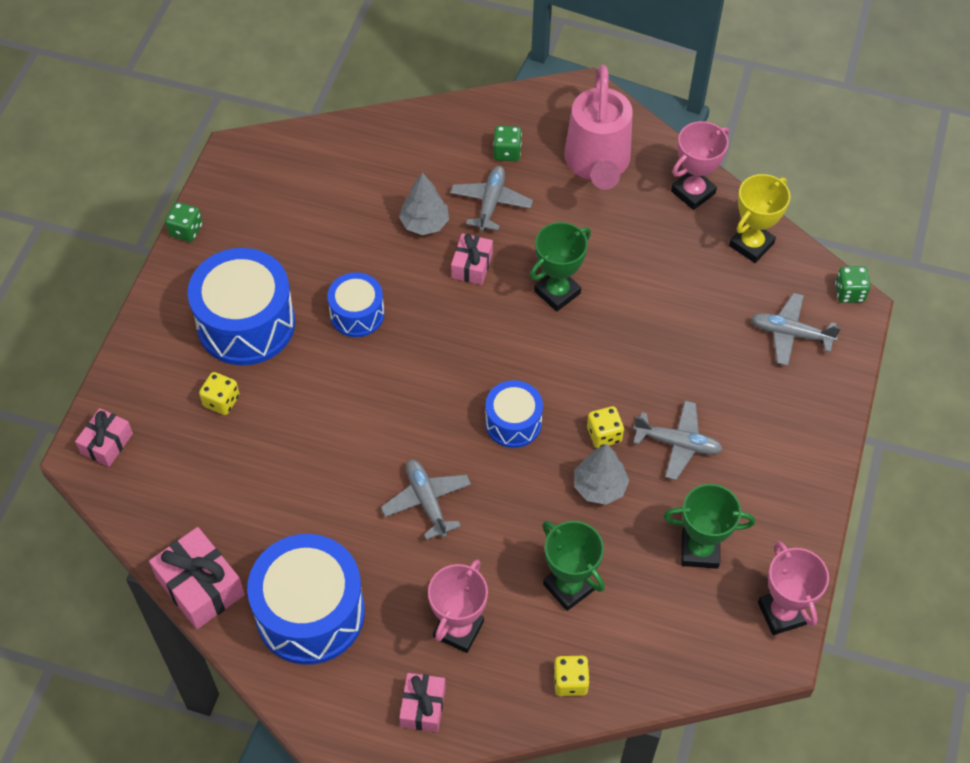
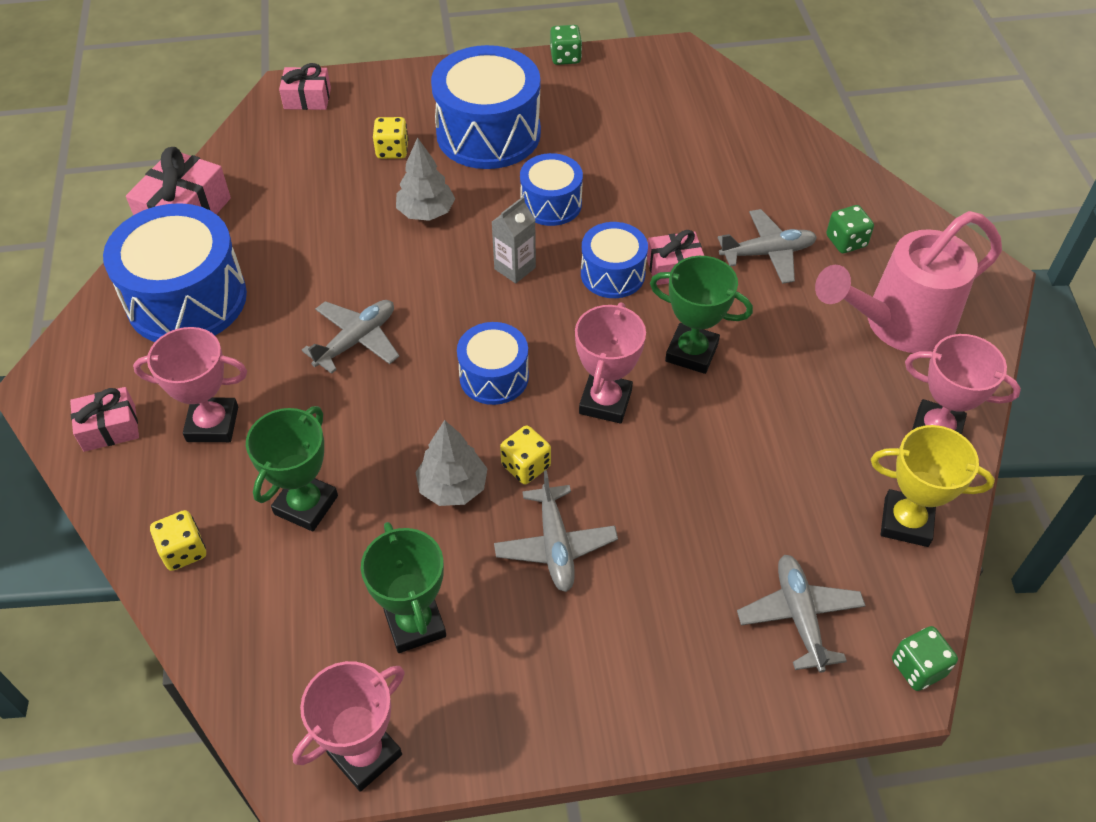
camera: 65 degrees right, 5 degrees down
grey tree [399,172,449,235] -> grey tree moved to [396,137,455,221]
none -> grey carton [492,197,536,283]
none -> pink trophy [575,302,646,424]
none -> blue drum [581,222,648,298]

